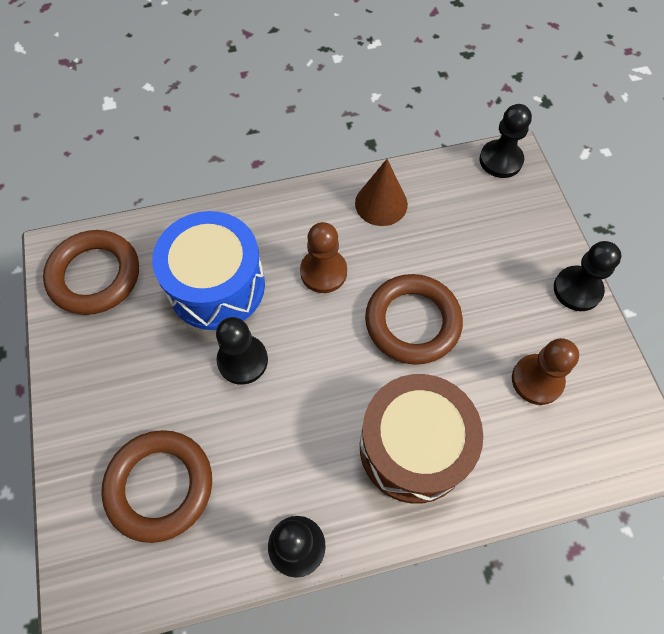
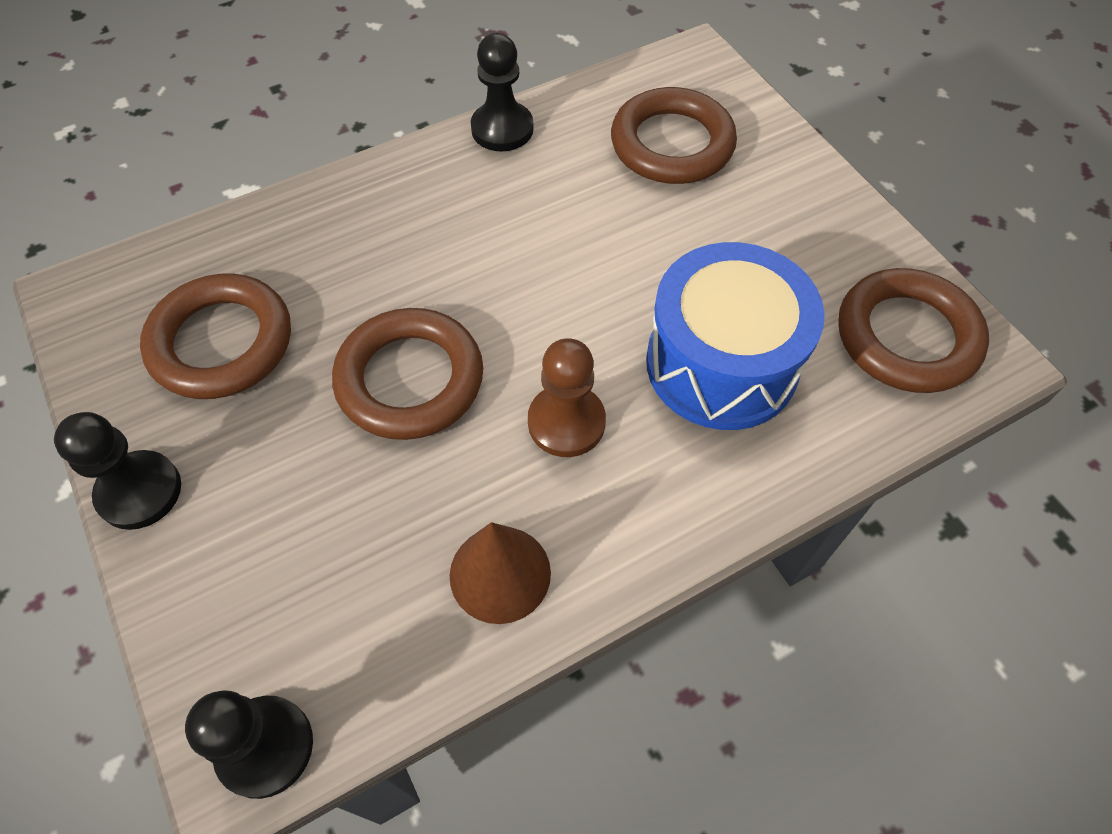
camera: 165 degrees right, 5 degrees down
black pawn [216,317,268,385] -> none
brown drum [360,374,483,504] -> none
brown pawn [512,338,579,405] -> brown ring [140,273,291,399]

